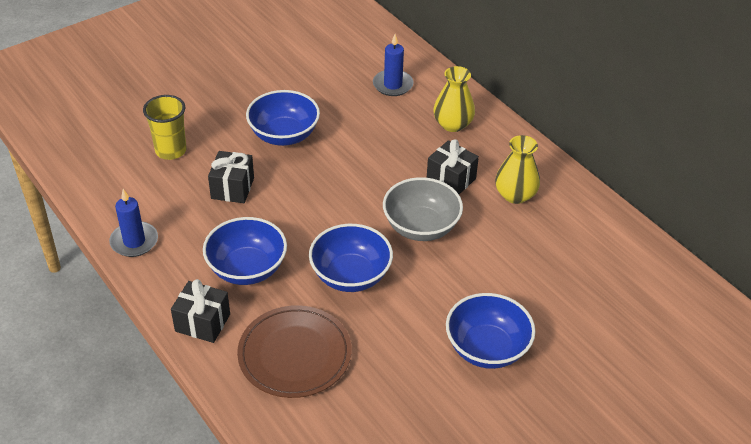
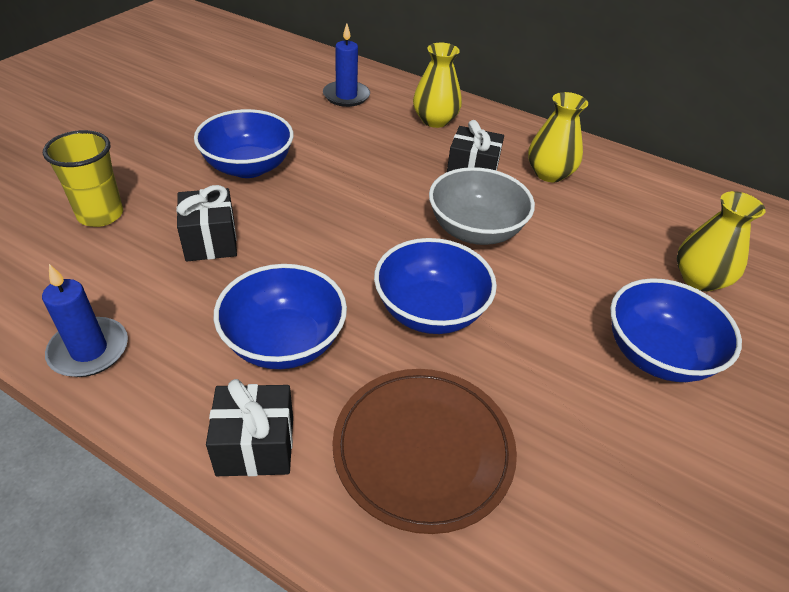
camera: 25 degrees left, 0 degrees up
none -> yellow vase [677,191,766,292]

